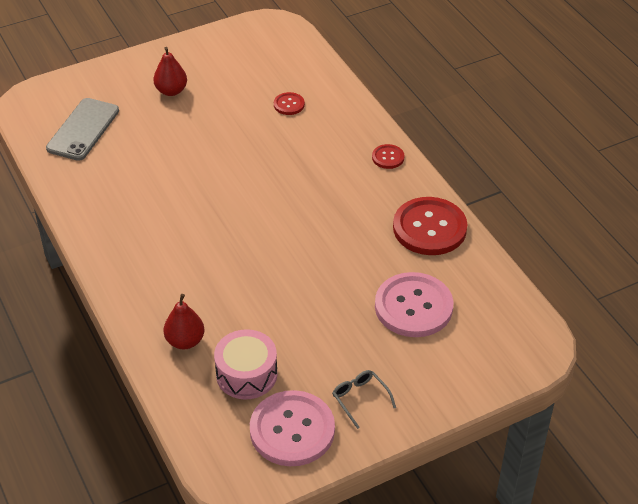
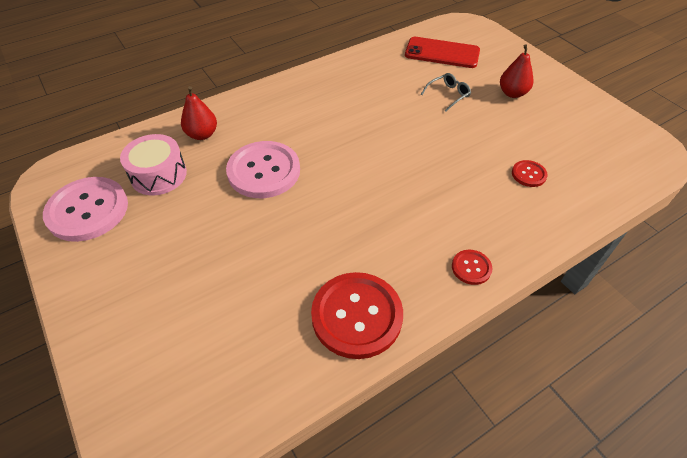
camera: 85 degrees right, 5 degrees up
grey phone [46,98,119,161] -> red phone [405,37,480,68]
grey glasses [332,370,396,429] -> grey glasses moved to [421,73,471,112]
pink button [375,272,453,337] -> pink button moved to [226,141,300,198]

